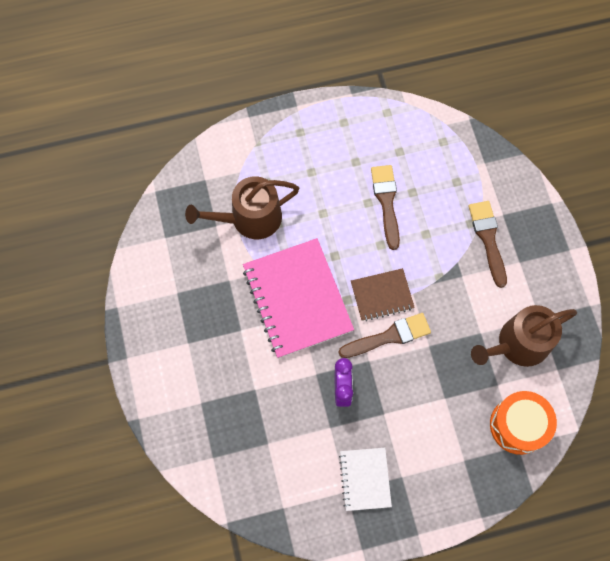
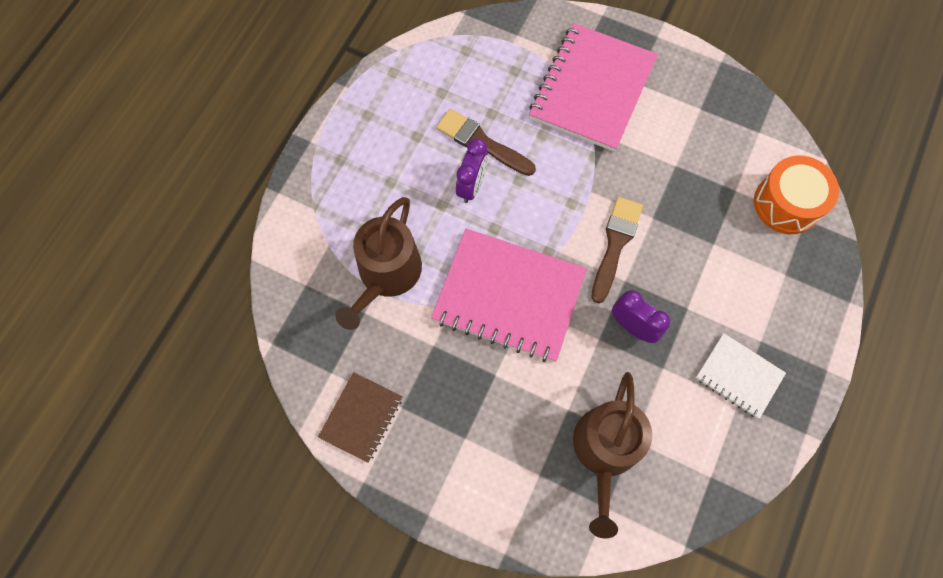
camera: 50 degrees left, 0 degrees up
brown notebook [351,268,415,321] -> brown notebook moved to [318,372,402,463]
brown brush [469,201,507,288] -> pink notebook [529,23,658,152]
brown watering can [471,305,577,367] -> brown watering can moved to [573,372,652,538]
none -> purple clock [456,138,488,203]

